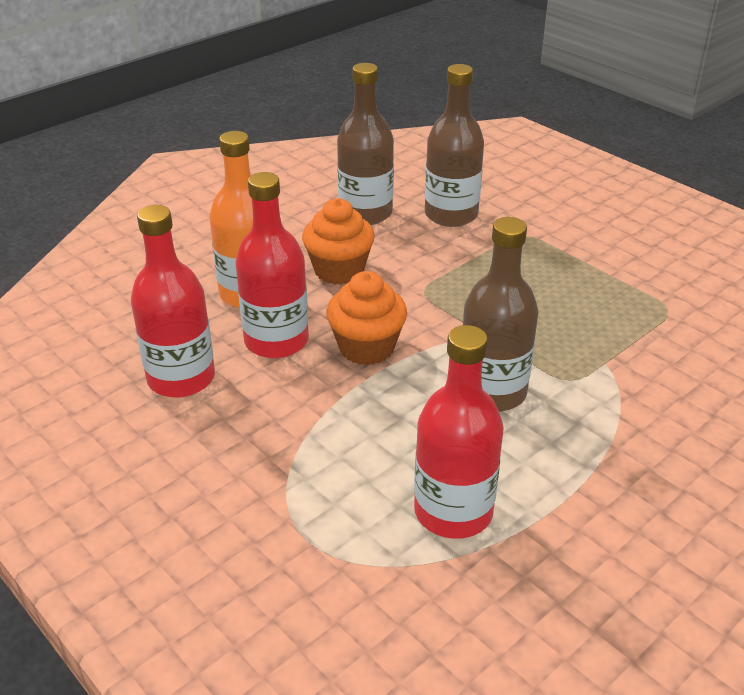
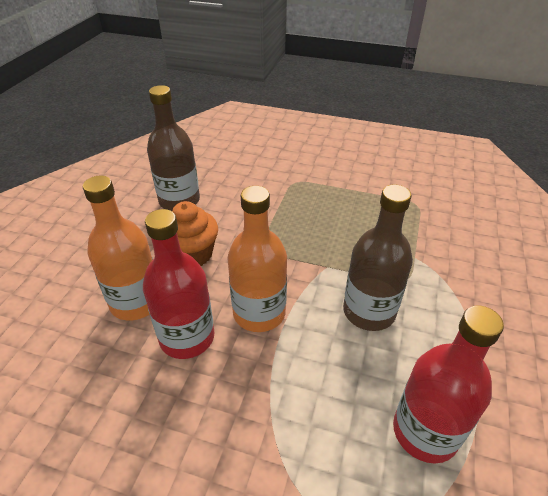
camera: 30 degrees left, 5 degrees up
red bottle [131,205,215,398] -> none
orange cupcake [326,271,407,365] -> orange bottle [227,186,287,332]
brown bottle [425,64,484,227] -> none

